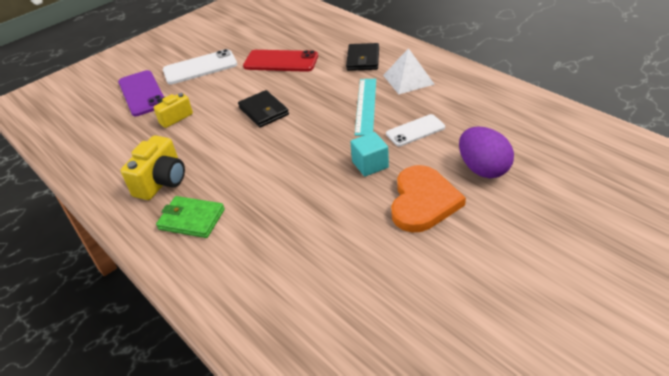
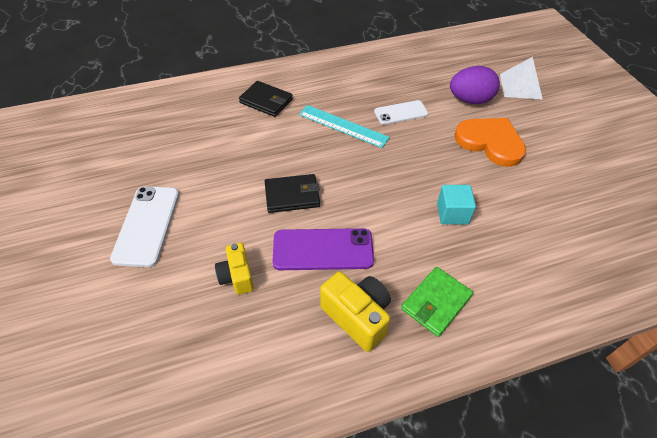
camera: 70 degrees left, 10 degrees up
purple phone [118,70,164,116] -> purple phone moved to [272,228,374,270]
red phone [243,50,318,72] -> none
turquoise cube [350,132,389,177] -> turquoise cube moved to [437,185,476,224]
white pyramid [383,48,435,94] -> white pyramid moved to [500,57,543,100]
white phone [386,114,445,146] -> white phone turned 75 degrees clockwise [374,100,428,125]

